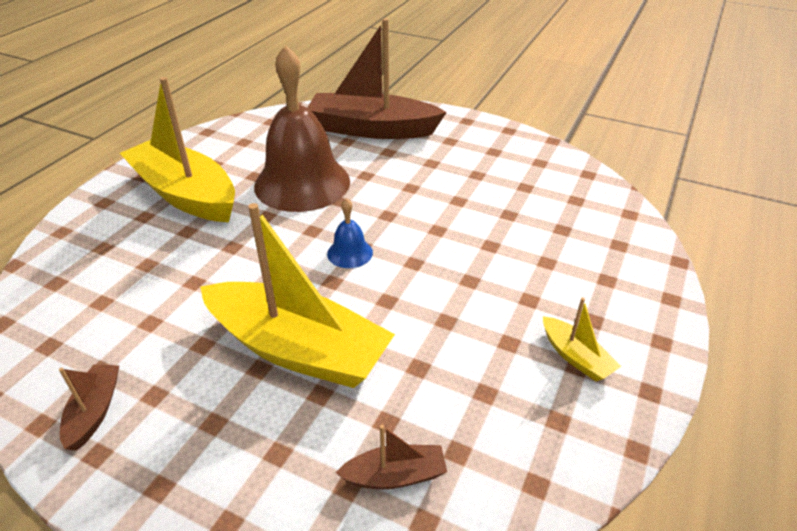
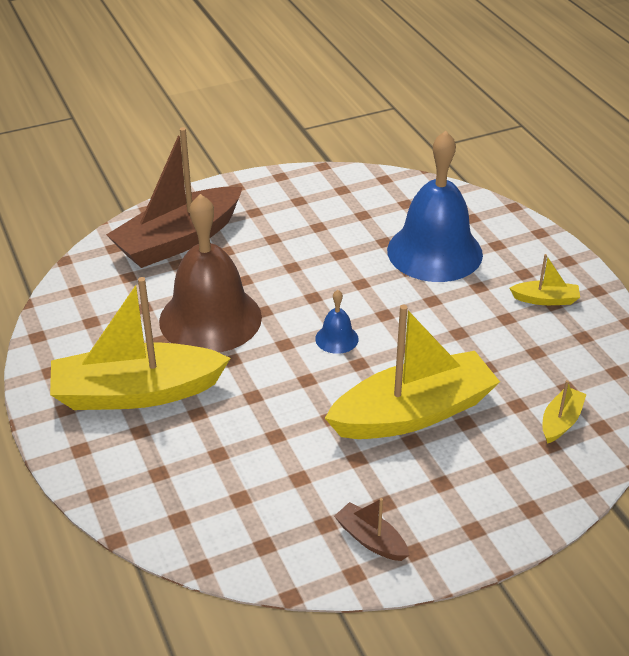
camera: 50 degrees left, 0 degrees up
brown boat [336,425,447,489] -> yellow boat [542,380,587,444]
none -> blue bell [387,131,483,282]

